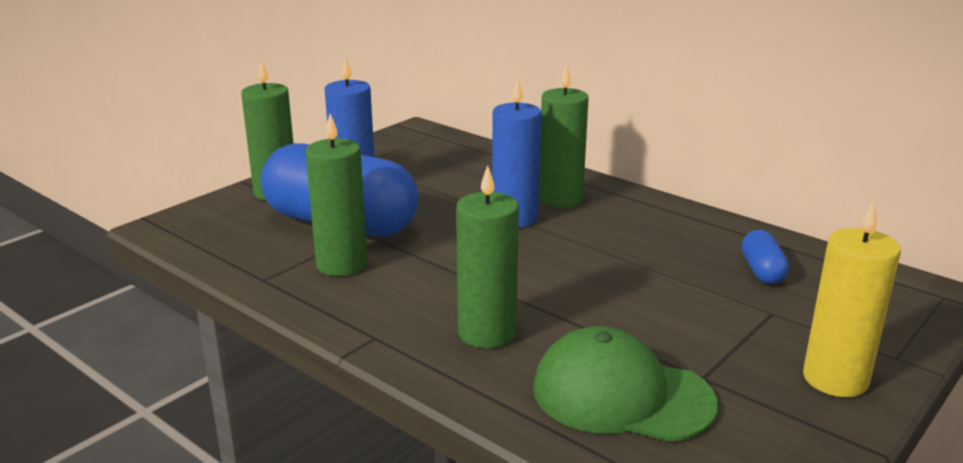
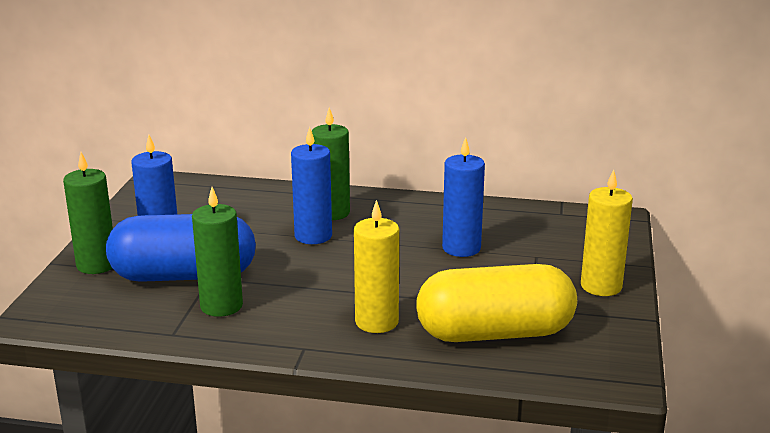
camera: 30 degrees left, 0 degrees up
green candle [456,165,519,348] -> yellow candle [354,200,399,333]
green cap [533,326,718,442] -> yellow capsule [416,264,577,342]
blue capsule [742,230,789,284] -> none
none -> blue candle [442,137,485,257]

